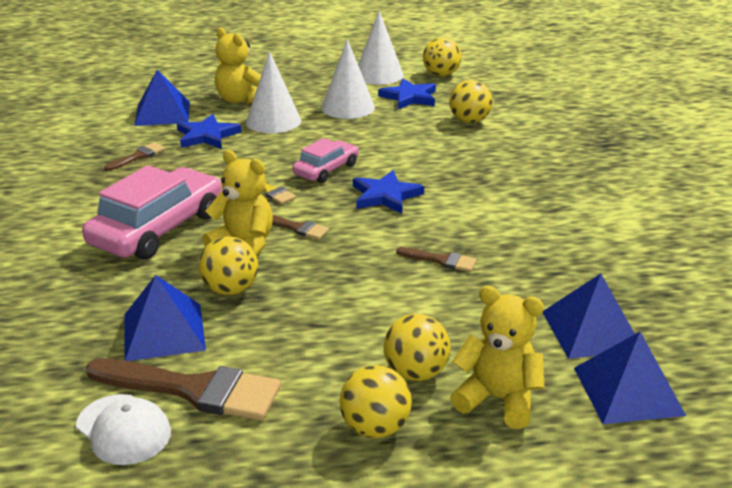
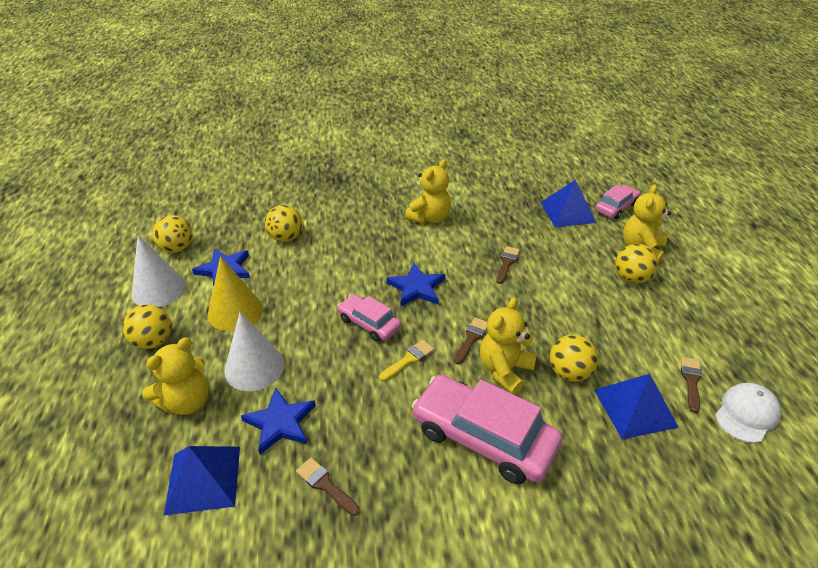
camera: 90 degrees left, 10 degrees up
brown brush [86,358,281,420] -> brown brush [681,357,702,413], size x0.49
white cone [321,39,375,119] -> yellow cone [208,256,263,331]
yellow ball [340,365,412,438] -> yellow ball moved to [123,304,171,349]
blue pyramid [574,332,686,424] -> pink car [595,184,640,219]
none -> yellow teddy bear [405,159,451,224]

